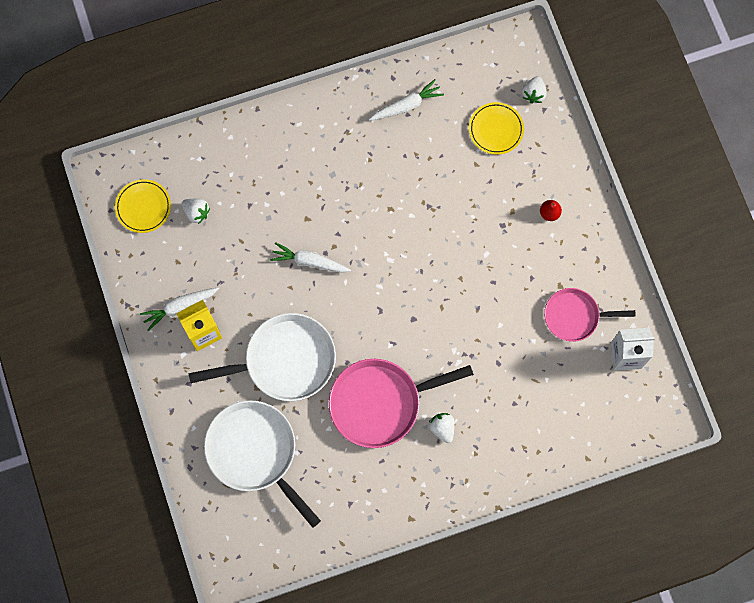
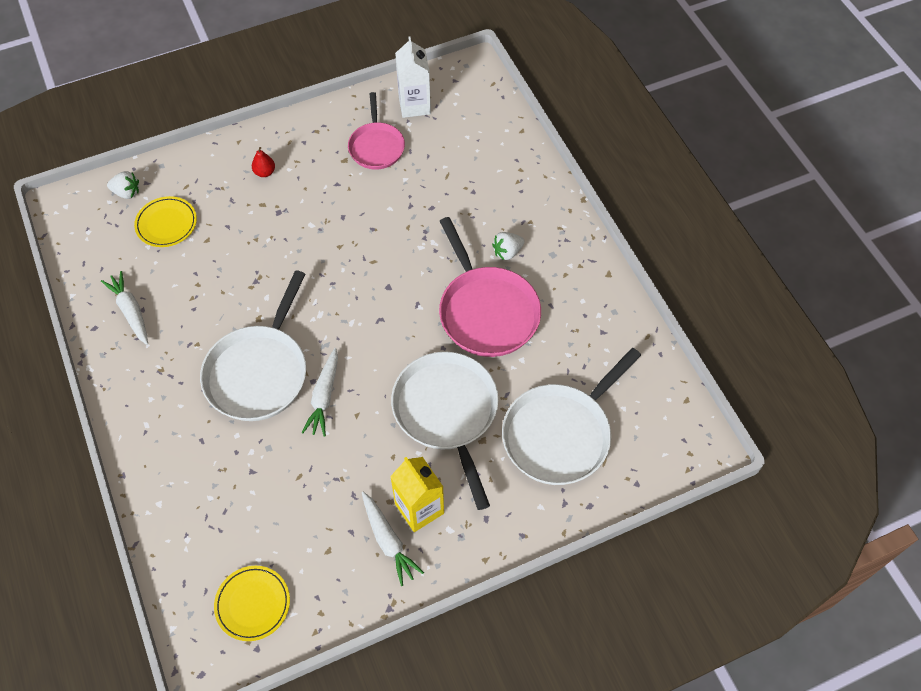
camera: 95 degrees left, 15 degrees down
white strawberry [182,199,210,224] -> none
none -> white pan [200,270,306,421]

